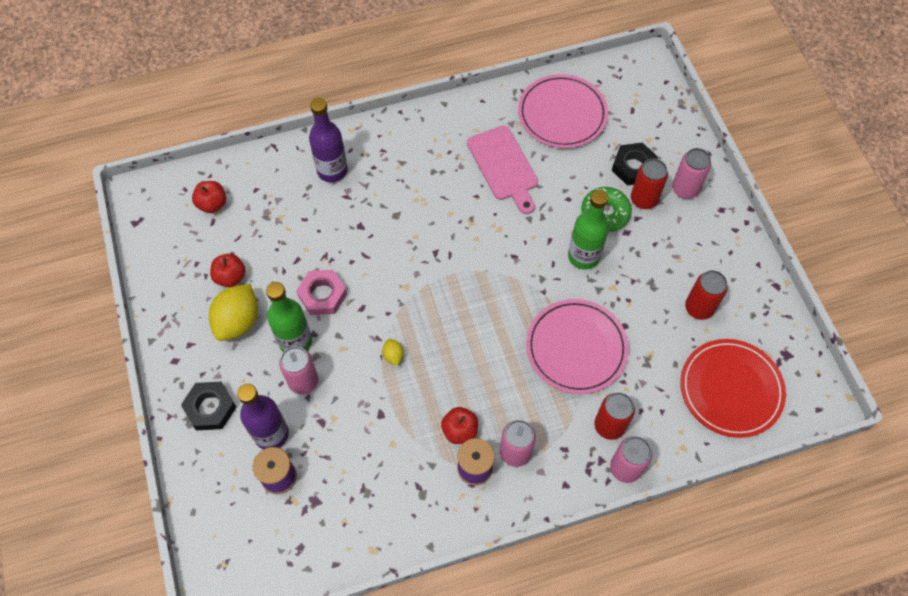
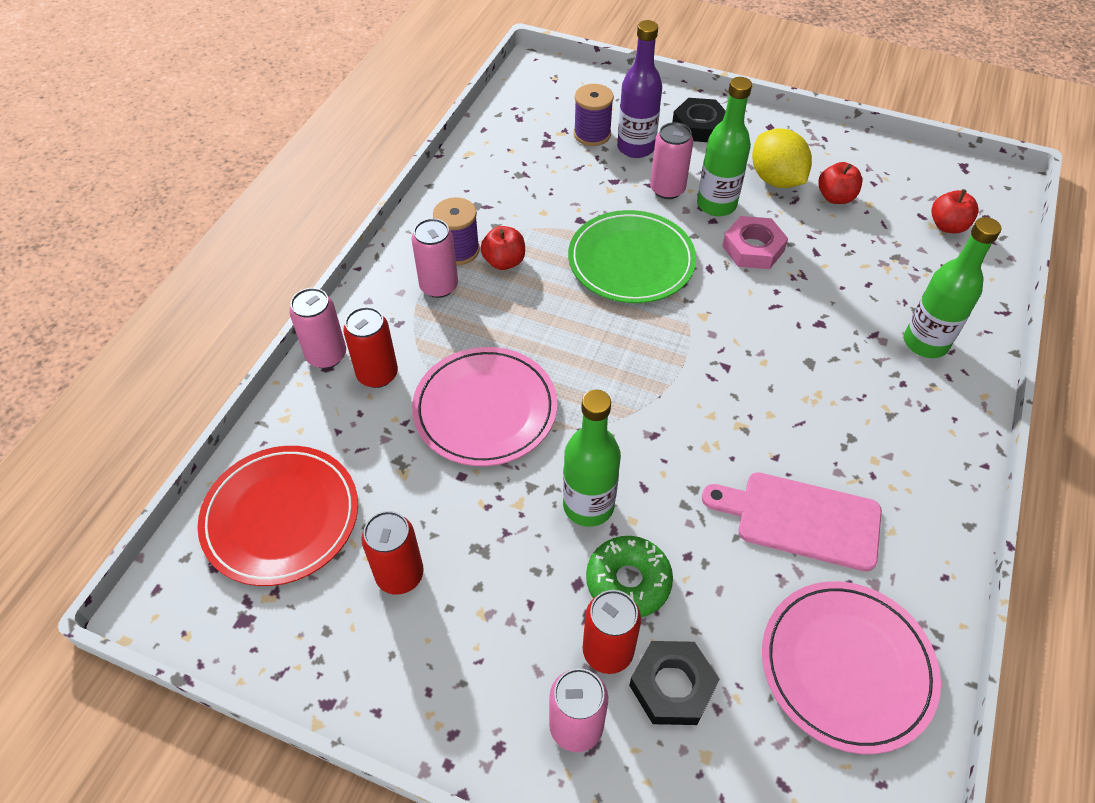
camera: 130 degrees right, 10 degrees down
purple bottle [309,98,348,183] -> green bottle [904,217,1001,358]
yellow lemon [382,339,404,366] -> green plate [568,210,696,303]

